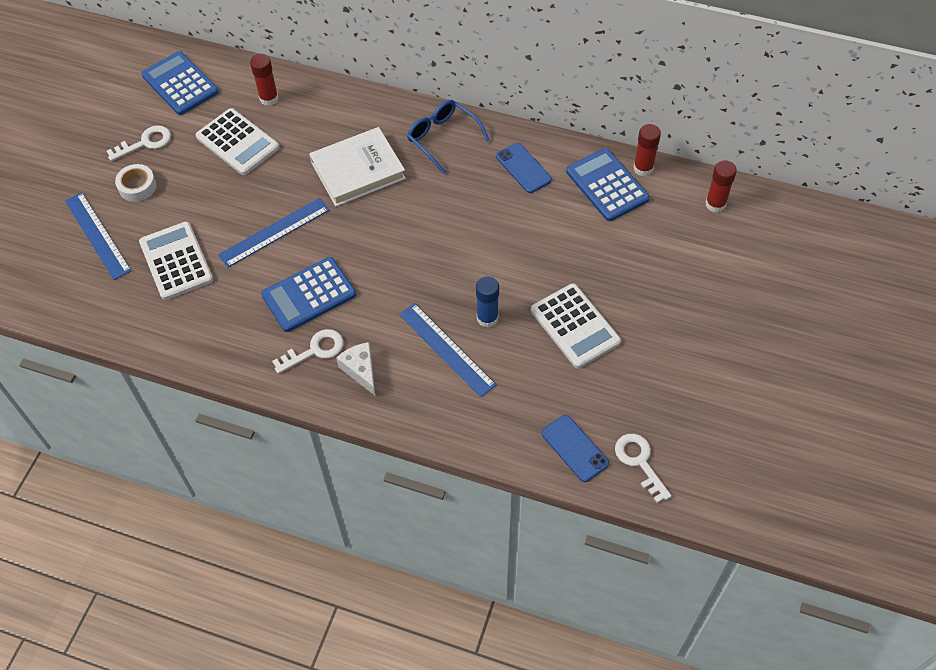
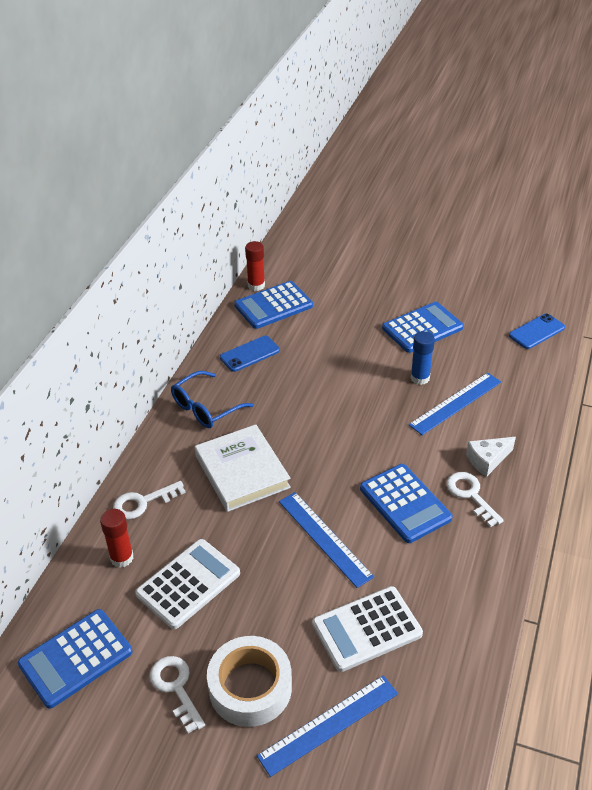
camera: 90 degrees left, 15 degrees down
white tape [115,164,157,202] -> white tape [207,636,292,727], size x1.70
white calculator [531,283,621,368] -> blue calculator [382,302,464,353]
white key [615,434,672,503] -> white key moved to [113,481,186,520]
red glue stick [706,160,737,213] -> none

